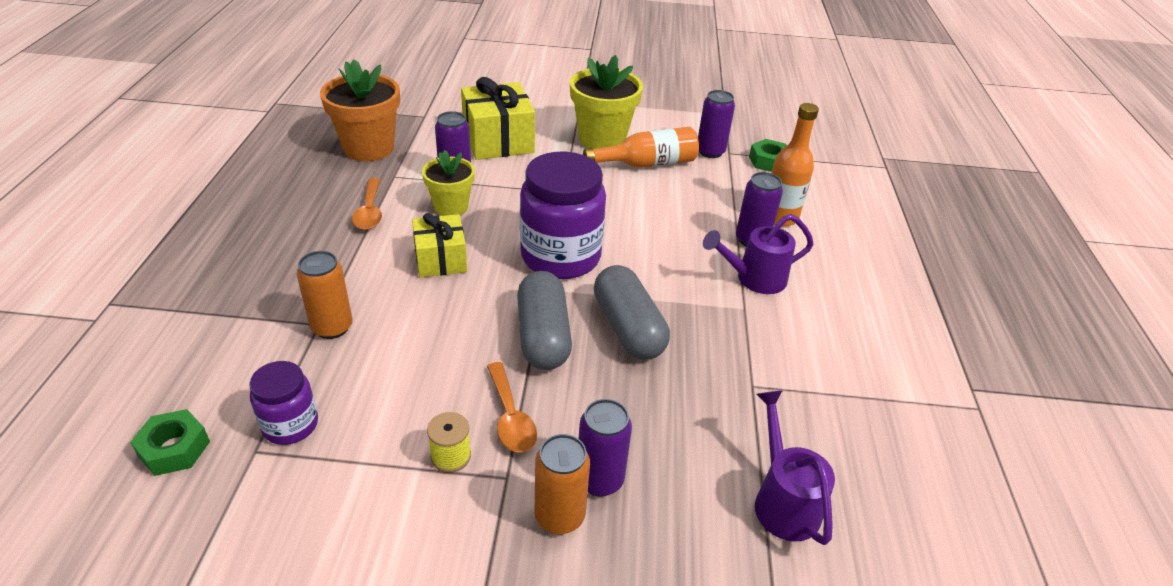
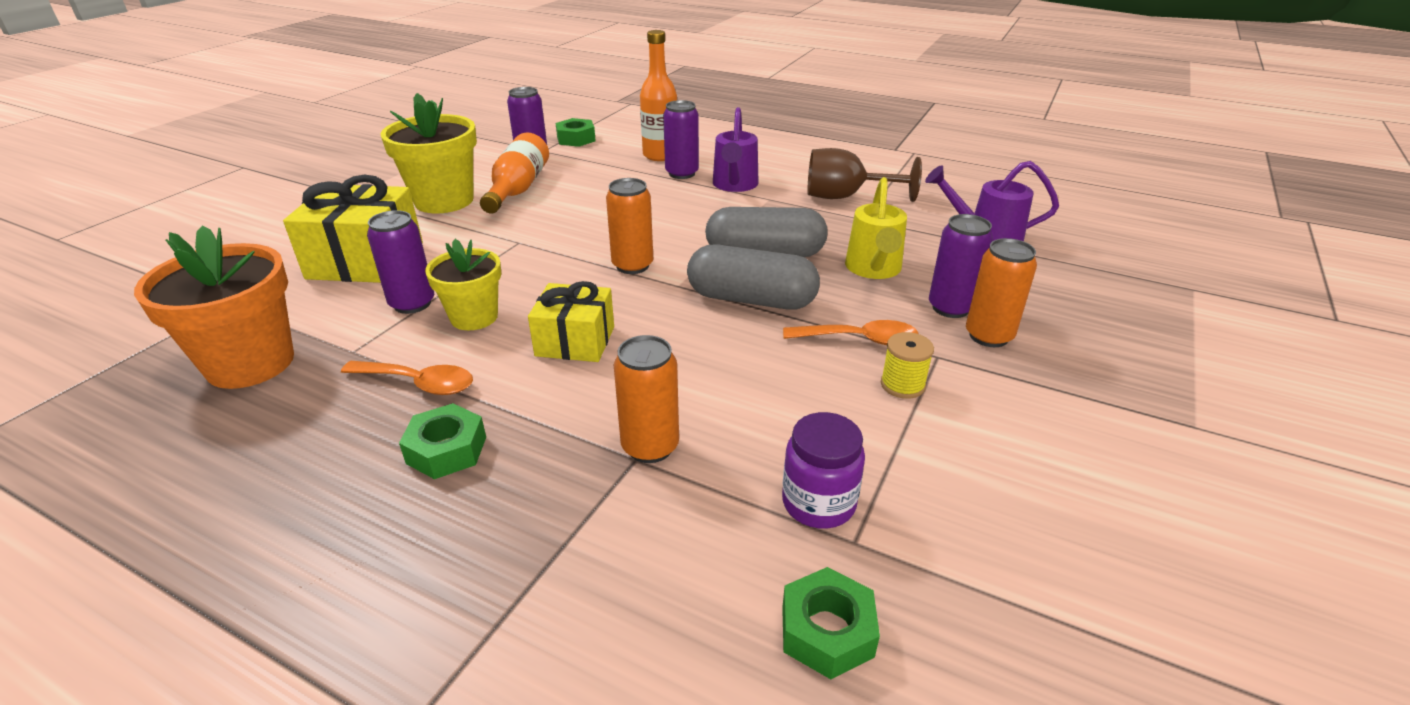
camera: 65 degrees left, 5 degrees down
purple jar [520,152,606,279] -> orange can [606,178,653,274]
none -> green nut [399,403,486,479]
none -> brown goblet [807,148,922,202]
none -> yellow watering can [845,177,907,279]

